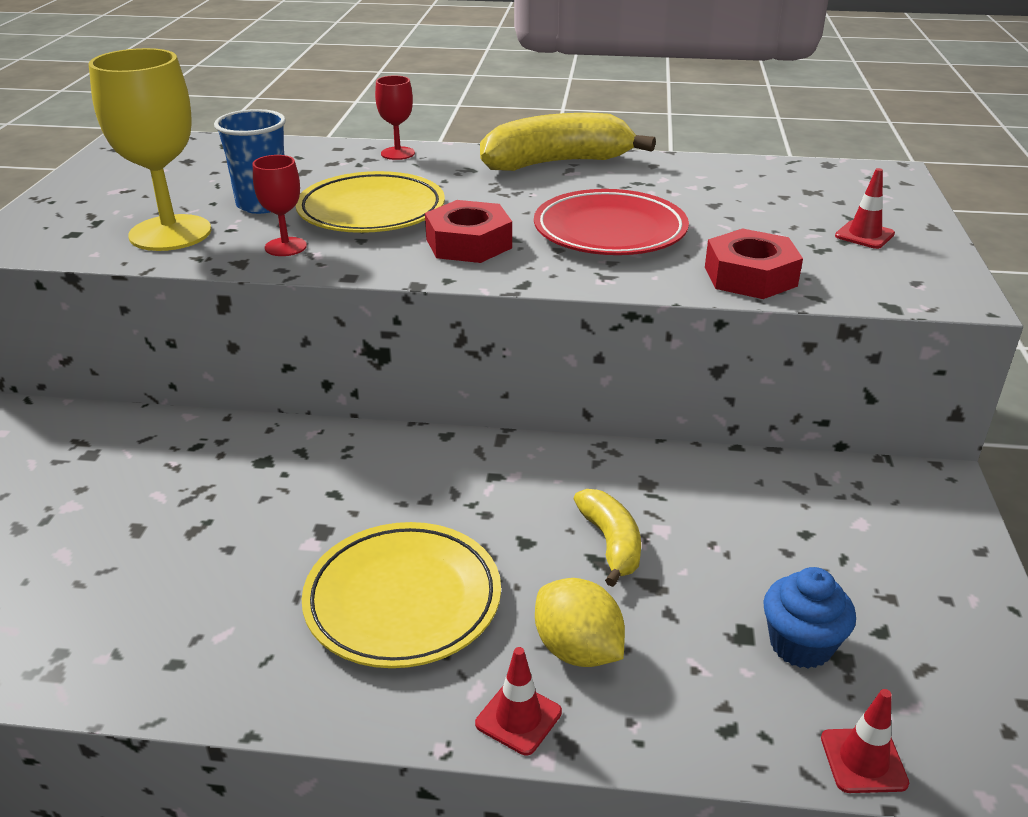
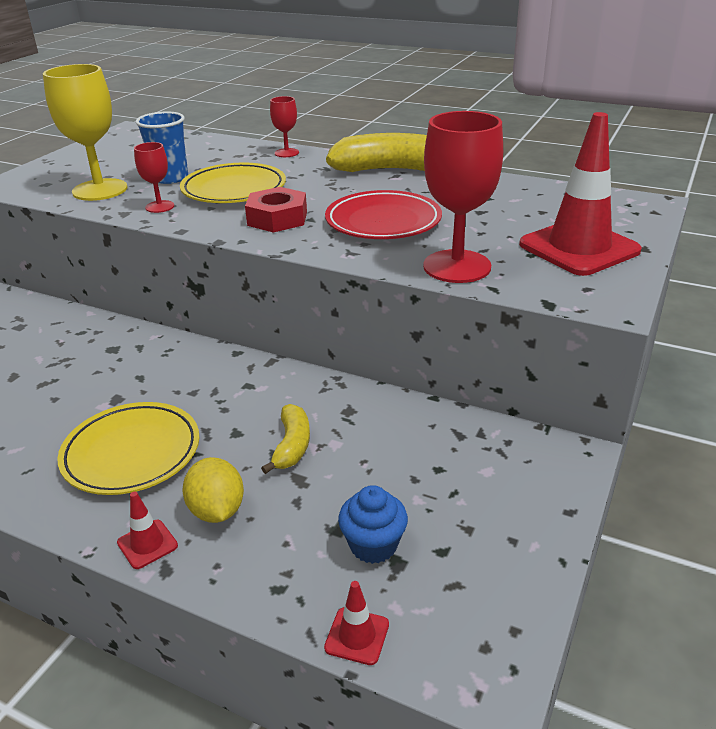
camera: 20 degrees right, 0 degrees up
red nut [705,228,803,299] -> red goblet [423,111,503,283]
red traffic cone [835,168,895,249] -> red traffic cone [519,112,642,276], size x2.36

